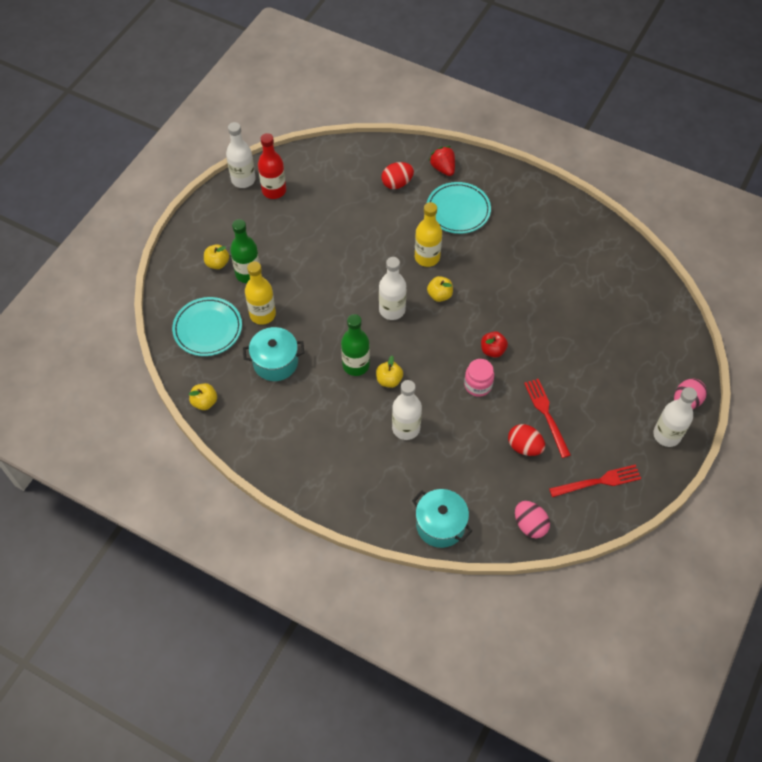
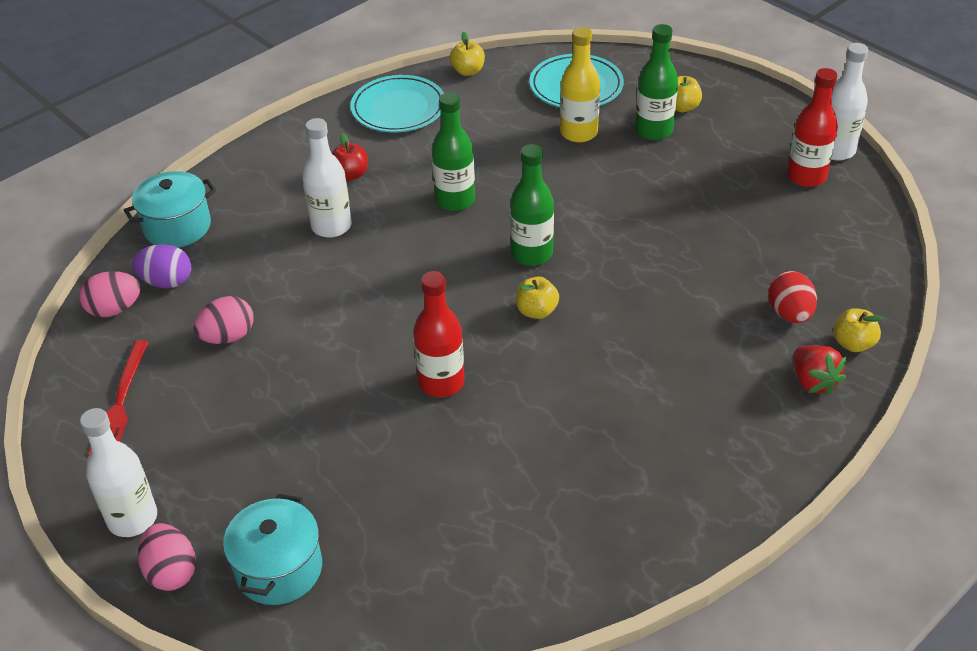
camera: 110 degrees right, 15 degrees down
turquoise pot [243,327,304,381] -> turquoise pot moved to [223,494,322,605]
yellow apple [376,356,403,388] -> yellow apple moved to [833,308,883,352]
white bottle [379,257,407,320] -> green bottle [510,144,554,266]
yellow bottle [415,202,442,267] -> none
turquoise plate [427,182,491,234] -> turquoise plate moved to [351,75,444,132]
red strawberry [429,146,455,176] -> red strawberry turned 75 degrees clockwise [793,345,846,396]
pink jar [464,359,494,397] -> none
red apple [481,331,508,358] -> red apple moved to [332,133,368,181]
red egg [508,424,545,456] -> pink egg [194,296,254,344]
red fork [524,379,571,458] -> none
none -> purple egg [132,244,191,288]
none -> red bottle [413,271,465,397]

